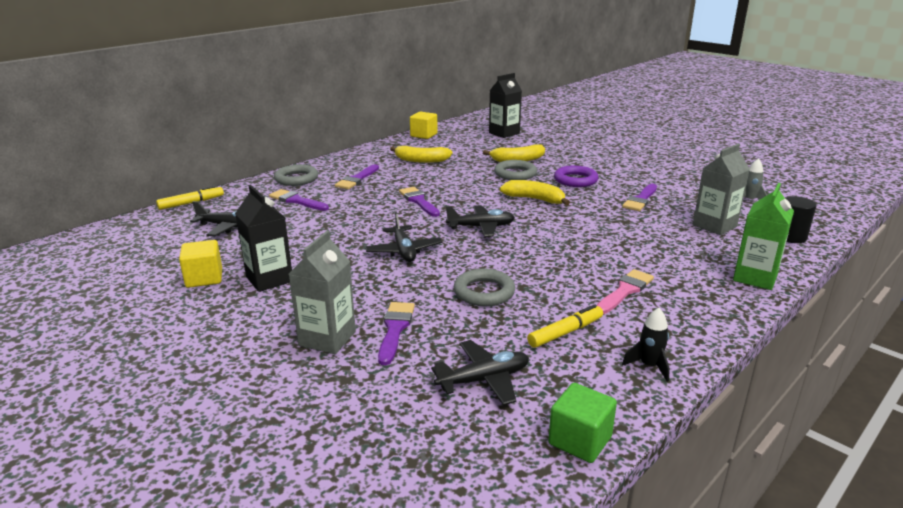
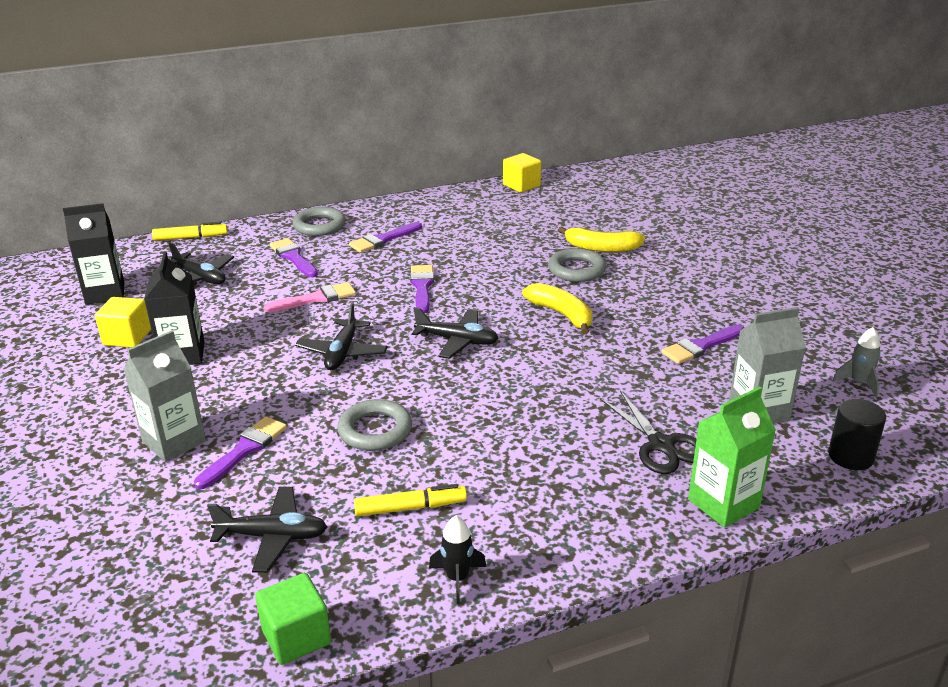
camera: 25 degrees right, 5 degrees up
yellow banana [390,146,452,163] -> none
black carton [489,73,522,138] -> black carton moved to [63,203,125,305]
purple ring [554,165,599,187] -> none
pink brush [597,269,654,314] -> pink brush moved to [264,282,356,312]
none -> black scissors [600,390,697,474]

